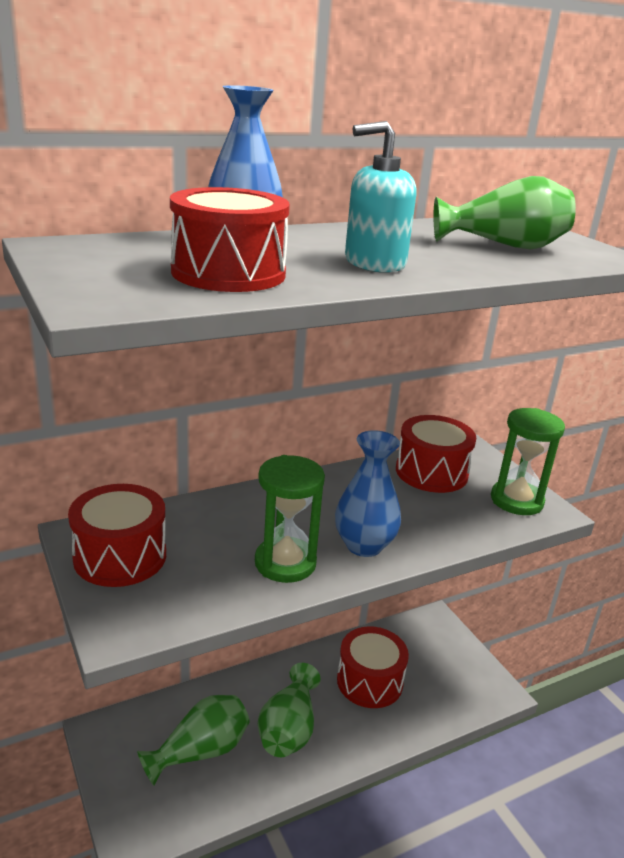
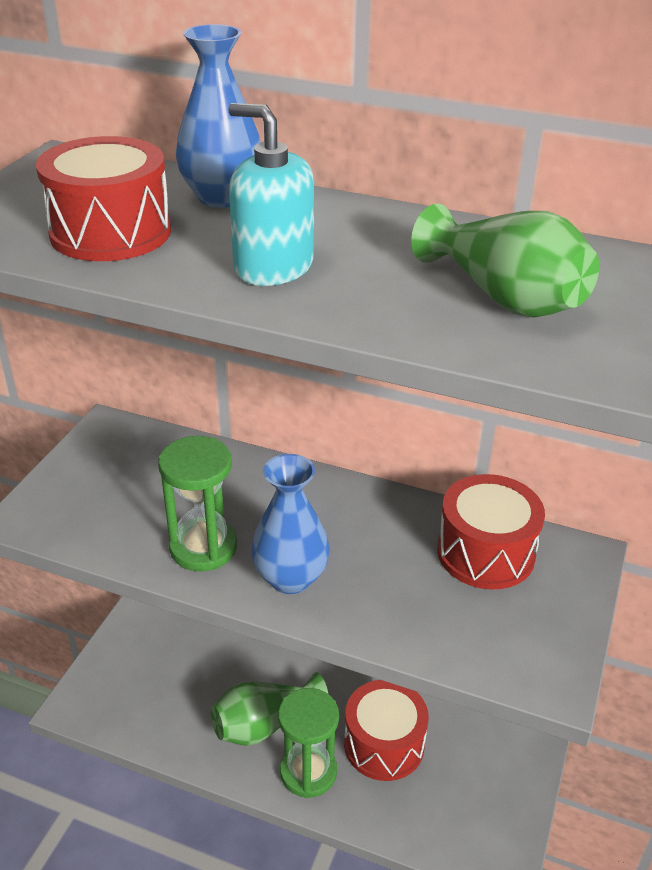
camera: 50 degrees right, 10 degrees up
red drum [68,484,166,587] -> none
green vase [137,695,250,786] -> none
green hourglass [491,408,565,515] -> green hourglass moved to [278,688,339,798]

